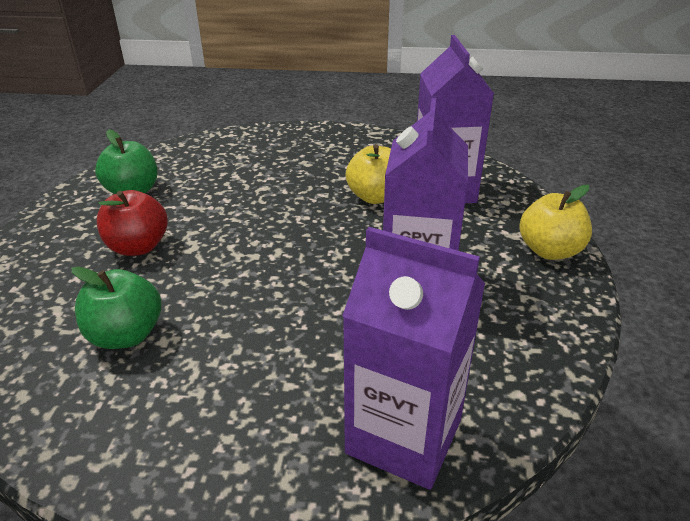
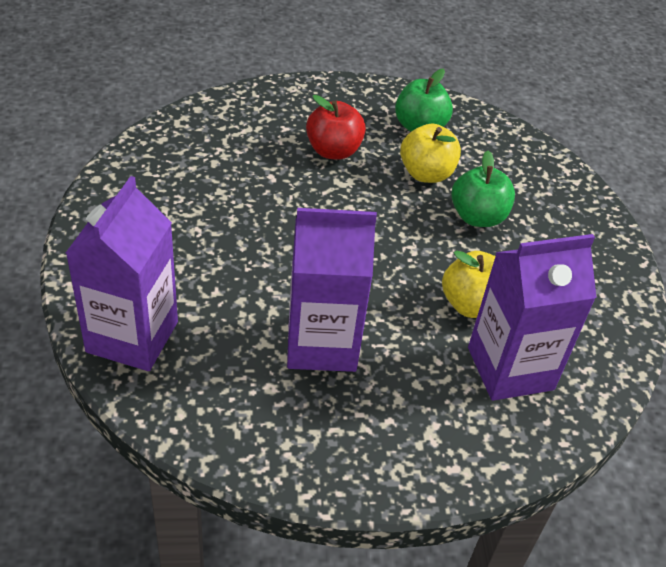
camera: 75 degrees right, 10 degrees up
green apple [71,266,161,349] -> green apple moved to [451,151,515,227]
yellow apple [519,185,592,260] -> yellow apple moved to [400,124,461,183]

